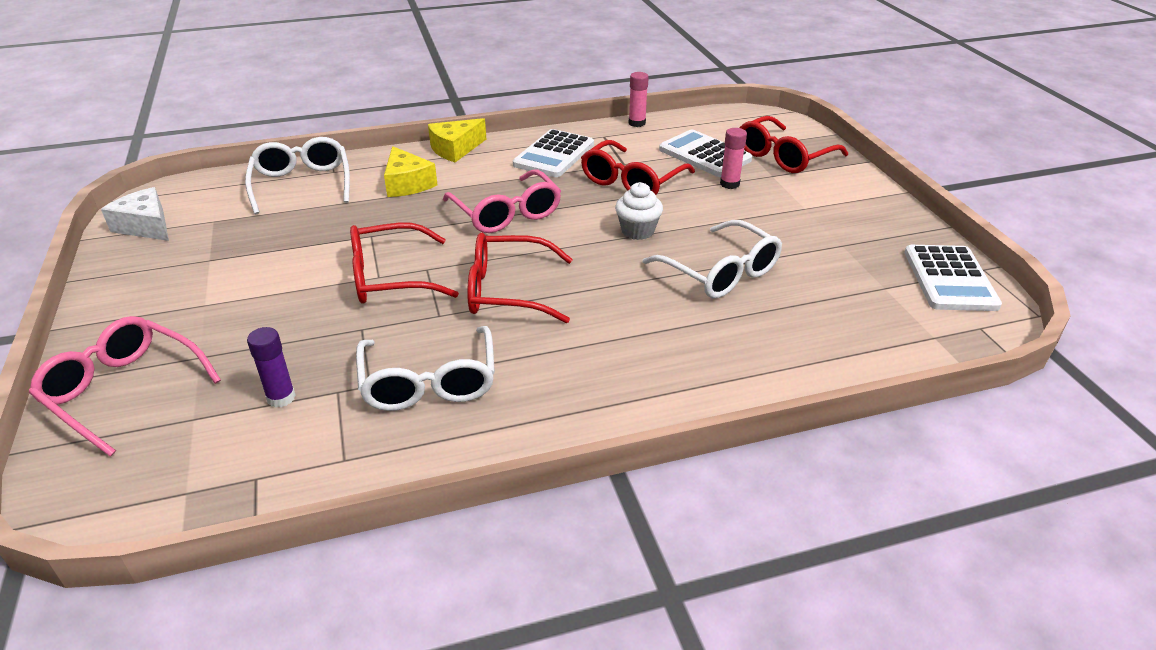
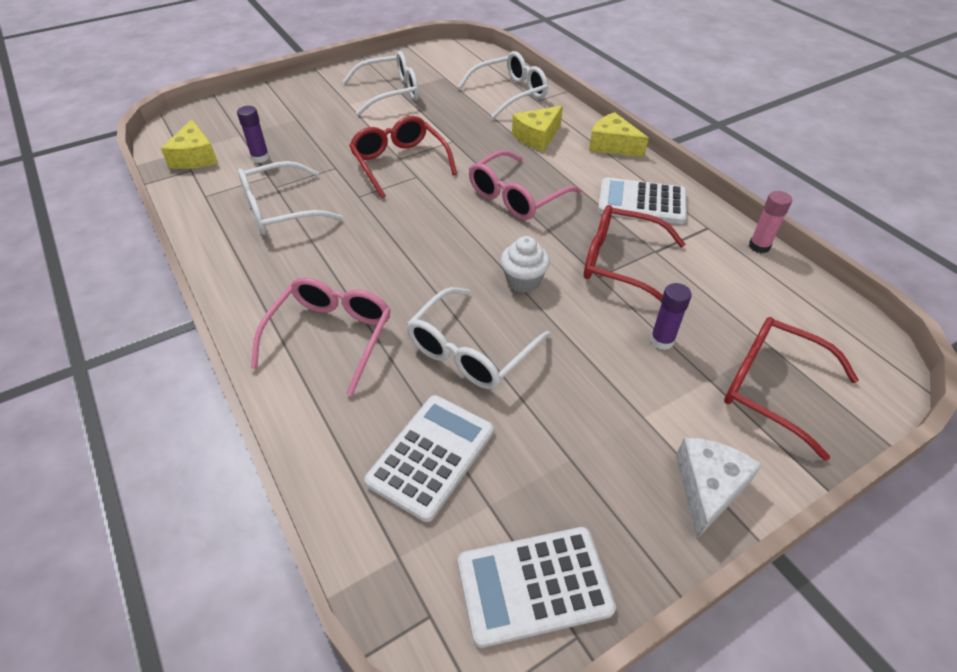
camera: 75 degrees right, 10 degrees up
pink glasses [29,316,221,456] -> pink glasses moved to [251,277,391,396]
white cheese [101,187,169,241] -> white cheese moved to [676,438,762,539]
red glasses [467,233,573,323] -> none
white calculator [659,130,752,177] -> white calculator moved to [364,395,494,522]
pink glue stick [720,128,747,189] -> purple glue stick [650,283,692,350]
none -> yellow cheese [161,119,218,169]
none -> white glasses [343,51,419,116]

